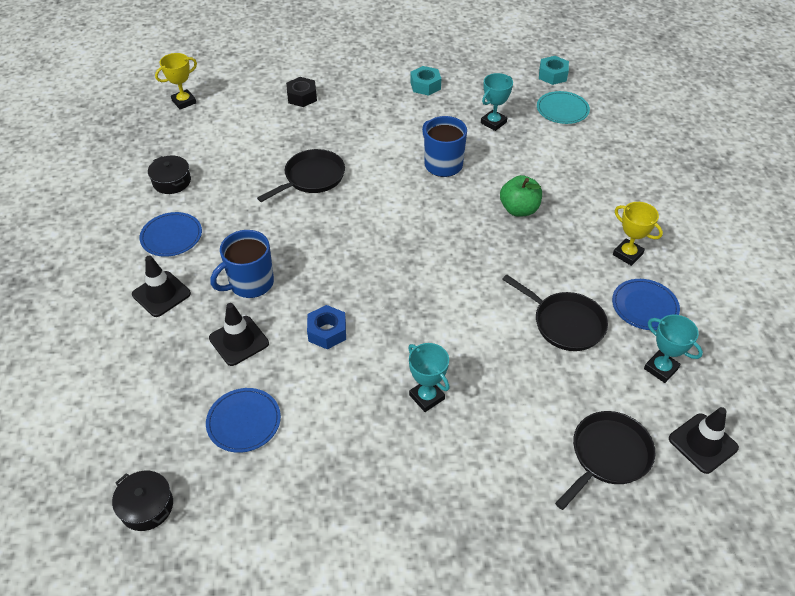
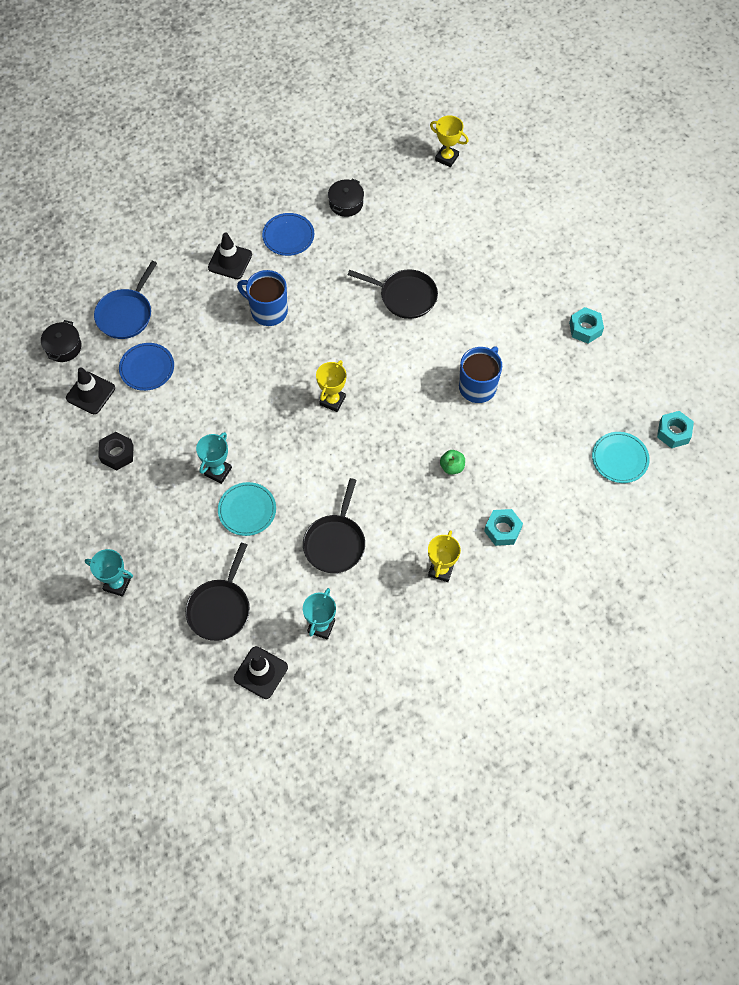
camera: 65 degrees right, 15 degrees up
black traffic cone [209,303,269,366] -> black traffic cone moved to [66,367,115,414]
black nut [286,77,317,107] -> black nut moved to [98,432,134,470]
blue nut [307,305,346,349] -> none
turquoise trophy [481,73,513,131] -> turquoise trophy moved to [85,549,133,597]
green apple [500,175,542,217] -> green apple [440,450,465,475], size x0.63
black pan [555,411,655,510] -> black pan turned 90 degrees clockwise [185,543,250,641]
blue plate [612,279,680,330] -> none
none -> blue pan [94,261,157,339]
none -> turquoise plate [218,482,276,536]
none -> yellow trophy [316,360,346,412]
none -> turquoise nut [484,509,523,546]

